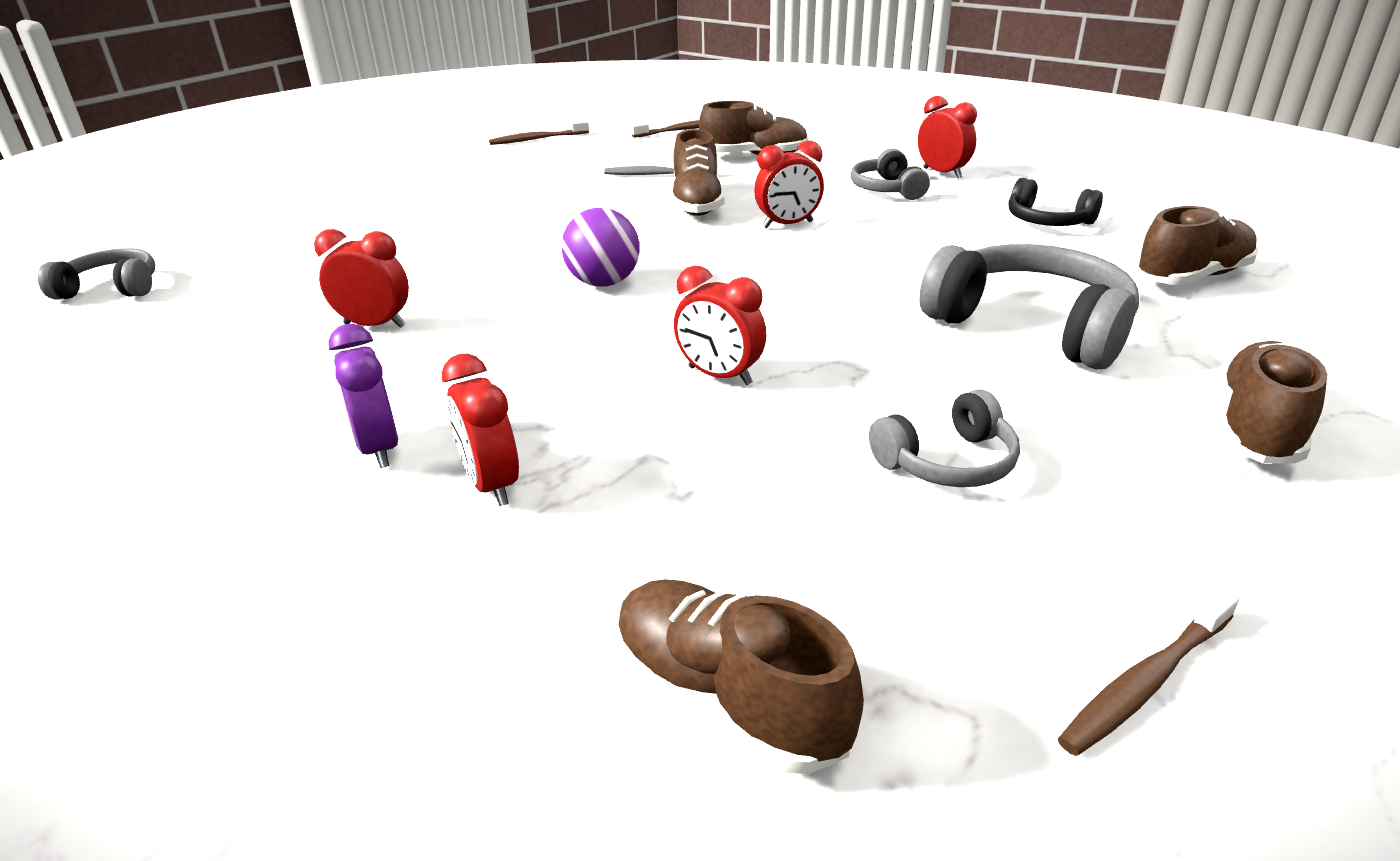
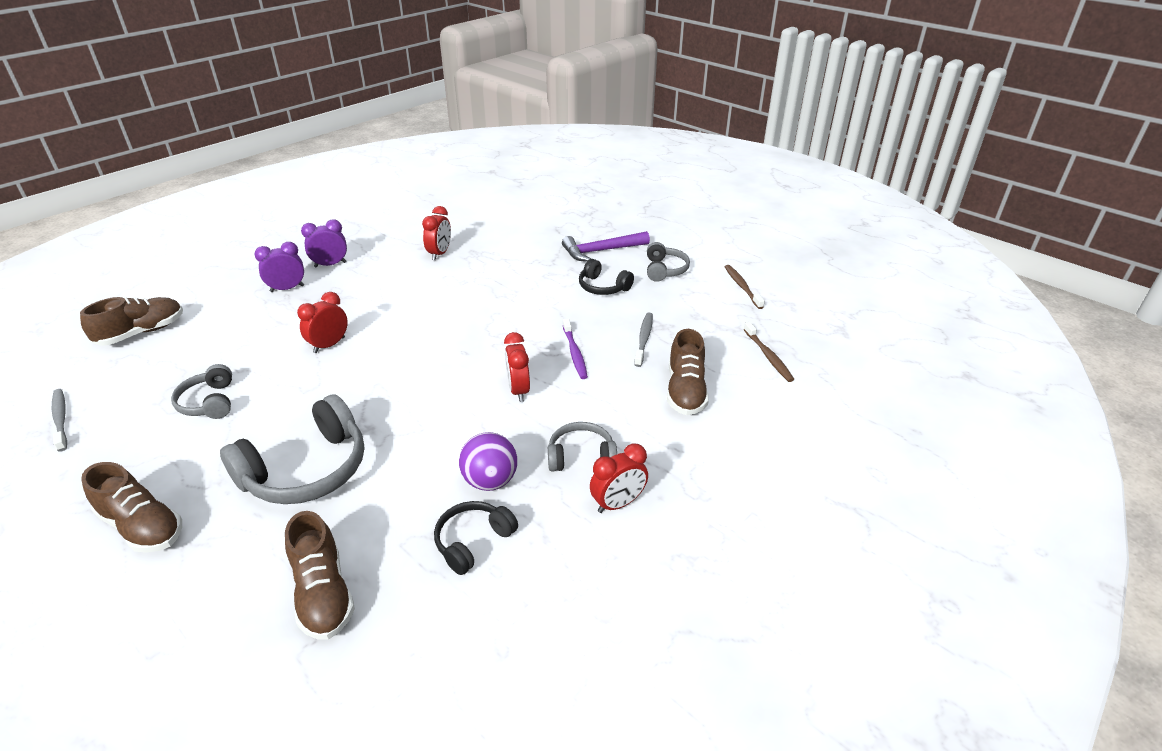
camera: 95 degrees right, 5 degrees up
grey headphones [38,248,155,299] -> grey headphones moved to [647,242,690,282]
red clock [442,354,519,506] -> purple clock [254,242,304,292]
purple ball [562,208,640,287] -> purple ball moved to [459,432,517,491]
brown shoe [672,129,724,216] -> purple toothbrush [563,318,588,379]
brown toothbrush [1058,589,1239,756] -> grey toothbrush [52,389,67,452]
none -> purple hammer [562,231,650,262]
none -> black headphones [579,259,634,295]

